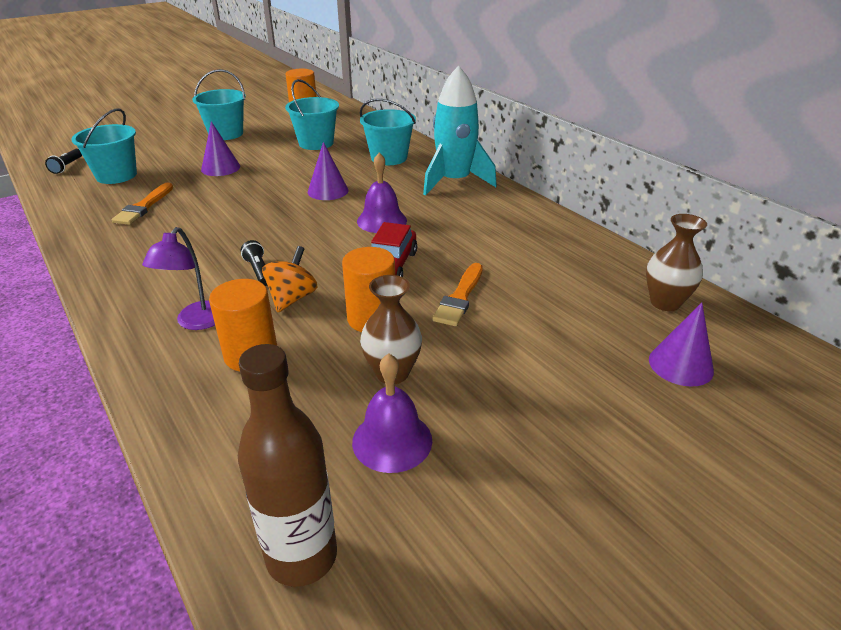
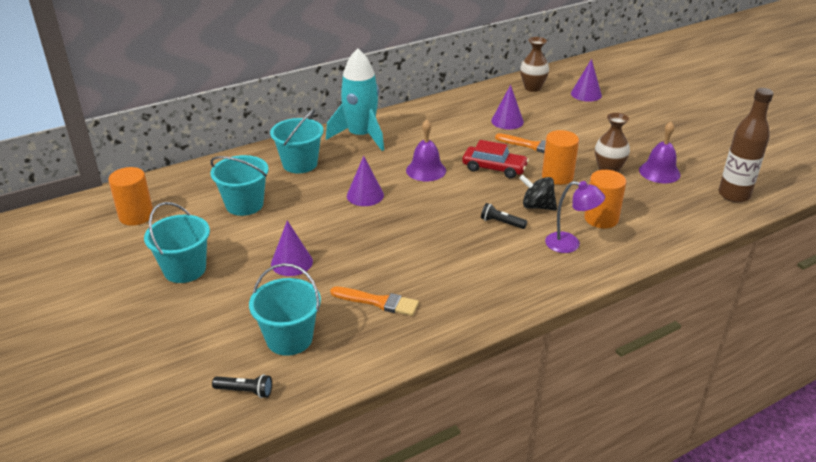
camera: 85 degrees left, 0 degrees up
black flashlight [241,240,268,286] -> black flashlight turned 45 degrees clockwise [481,203,527,229]
orange spinning top [262,246,317,312] -> black spinning top [519,174,557,211]
none -> purple cone [491,85,524,130]

